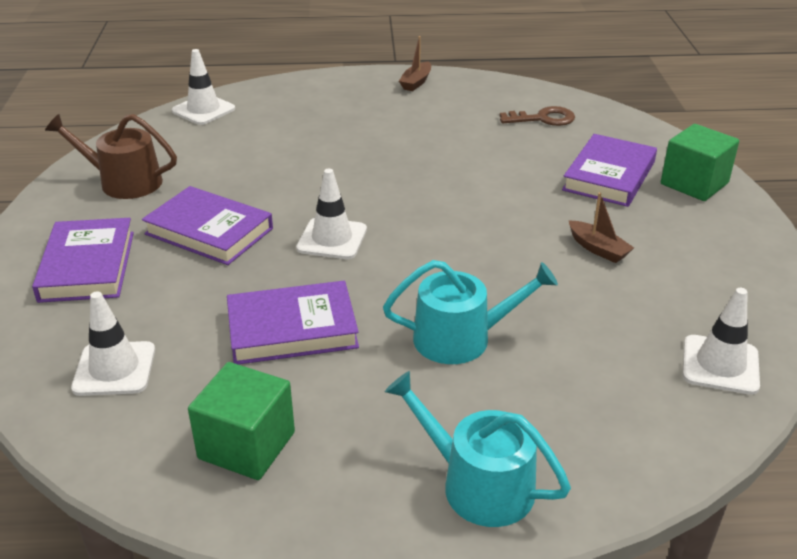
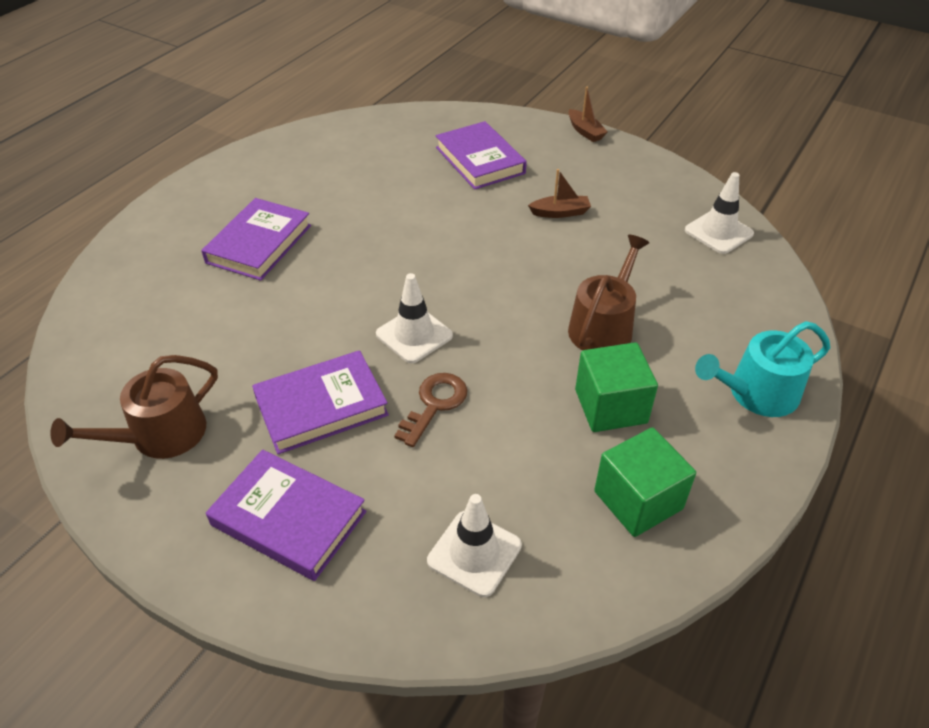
camera: 55 degrees left, 10 degrees up
white traffic cone [172,49,235,125] -> none
purple book [227,281,359,365] -> purple book moved to [201,198,311,281]
turquoise watering can [383,260,558,364] -> brown watering can [568,235,649,350]
brown boat [399,36,431,91] -> brown boat moved to [568,87,608,142]
brown key [500,106,575,126] -> brown key moved to [394,373,467,447]
green cube [661,124,739,201] -> green cube moved to [575,342,658,432]

